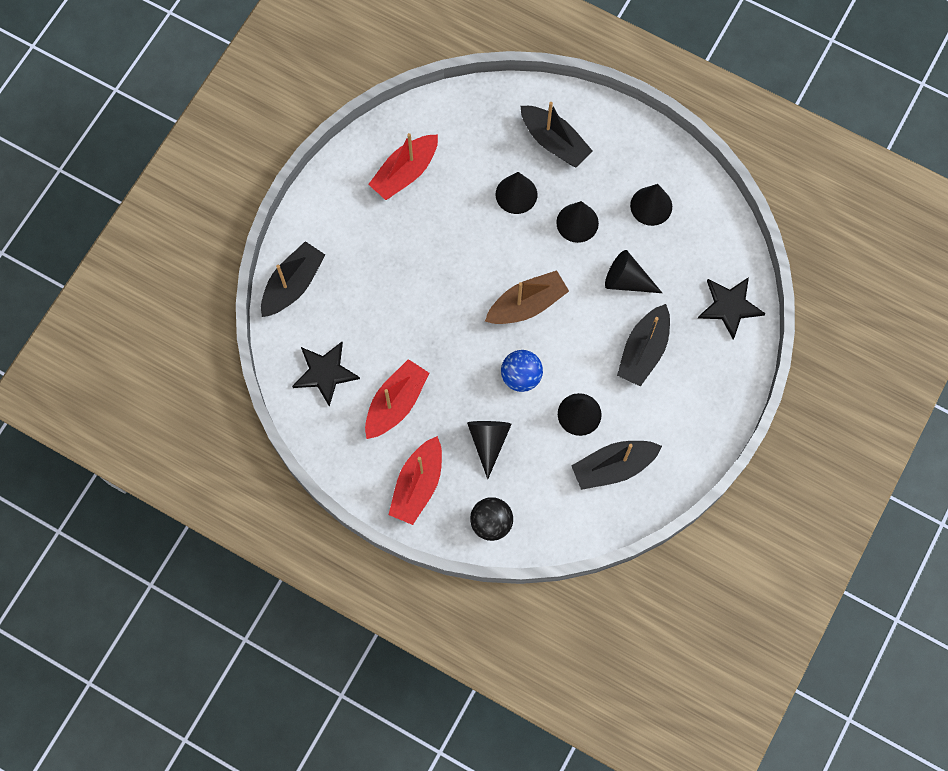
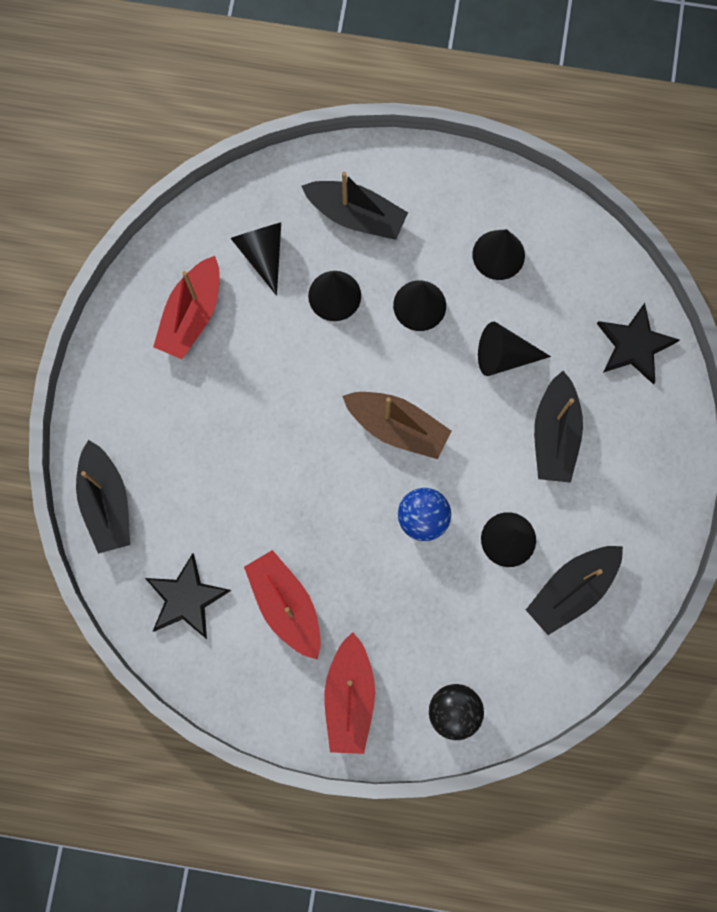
camera: 20 degrees left, 5 degrees up
black boat [261,241,325,317] -> black boat turned 150 degrees clockwise [76,440,130,554]
red boat [365,359,429,439] -> red boat turned 45 degrees counterclockwise [244,550,321,660]
black cone [467,421,512,479] -> black cone moved to [230,223,281,296]
brown boat [485,270,569,324] -> brown boat turned 75 degrees clockwise [342,392,451,459]

